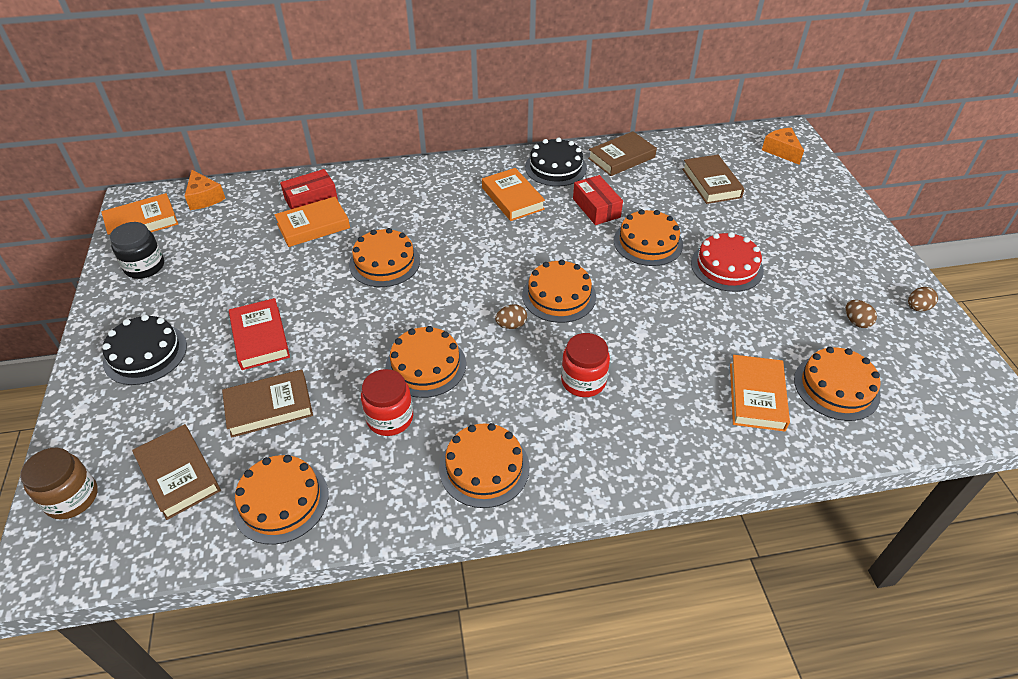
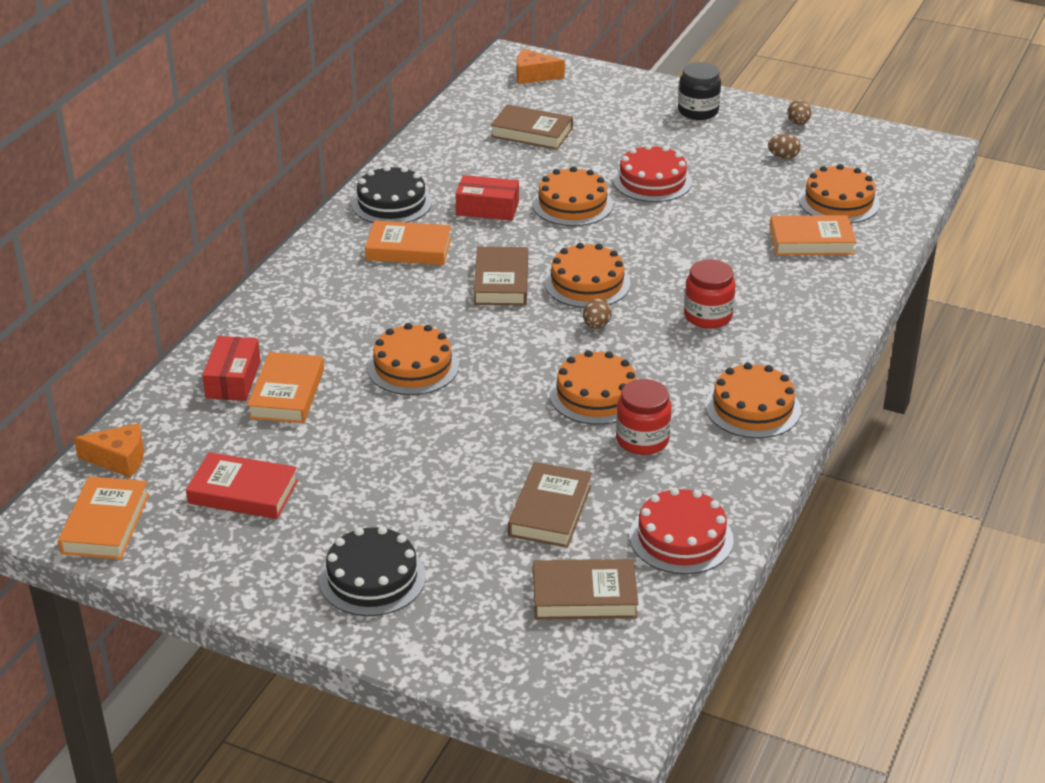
camera: 55 degrees left, 10 degrees down
brown jar [20,448,98,520] -> none
black jar [110,222,164,279] -> black jar moved to [678,62,721,120]
red book [229,298,290,370] -> red book moved to [186,452,298,519]
orange cake [233,455,328,545] -> red cake [630,487,734,574]
brown book [588,131,657,176] -> brown book moved to [474,247,528,306]
orange book [730,355,790,432] -> orange book turned 45 degrees counterclockwise [770,215,856,255]

